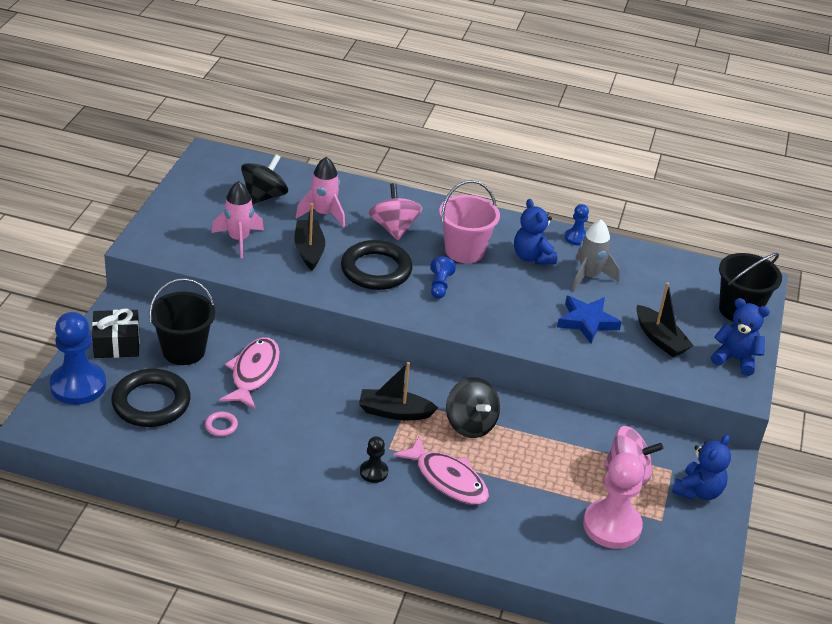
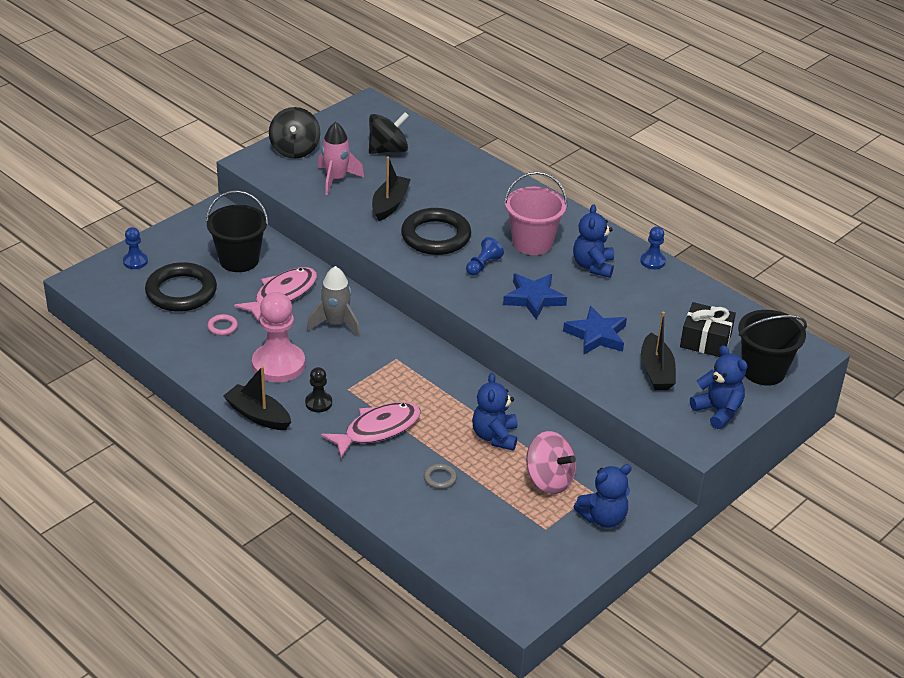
camera: 30 degrees right, 0 degrees up
blue pawn [50,312,106,405] -> blue pawn [123,227,148,269], size x0.50
black gift [92,309,140,358] -> black gift moved to [680,302,736,357]
pink rocket [296,157,345,228] -> none
black boat [359,362,438,420] -> black boat moved to [223,366,291,430]
pink spinning top [369,183,423,240] -> none
pink fish [393,435,489,505] -> pink fish turned 105 degrees counterclockwise [321,402,421,458]
black spinning top [446,377,500,438] -> black spinning top moved to [269,107,320,159]
grey rocket [572,220,620,291] -> grey rocket moved to [307,266,360,337]
pink pawn [583,452,644,549] -> pink pawn moved to [252,292,305,382]
none -> grey ring [424,464,457,489]
none -> blue teddy bear [472,373,517,451]
none -> blue star [503,274,567,320]

